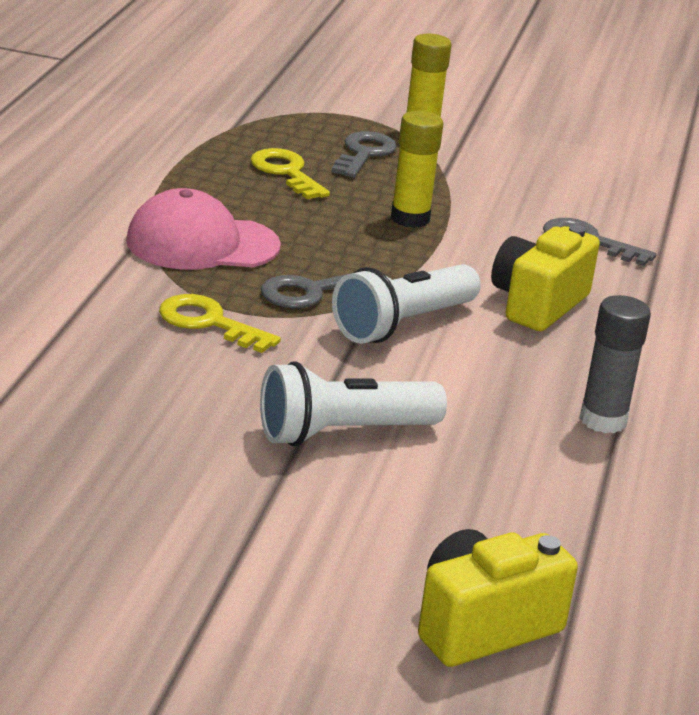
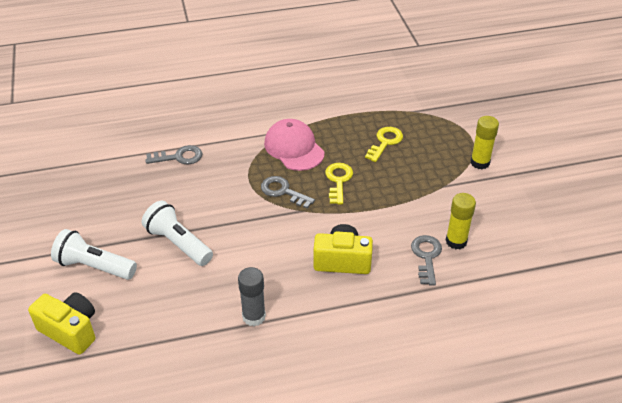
camera: 65 degrees right, 15 degrees up
yellow key [159,294,281,353] -> yellow key moved to [325,163,353,205]
grey key [332,131,397,178] -> grey key moved to [145,145,202,164]
white flashlight [332,264,481,344] -> white flashlight moved to [51,229,137,280]
yellow glue stick [391,111,444,228] -> yellow glue stick moved to [446,193,476,249]

